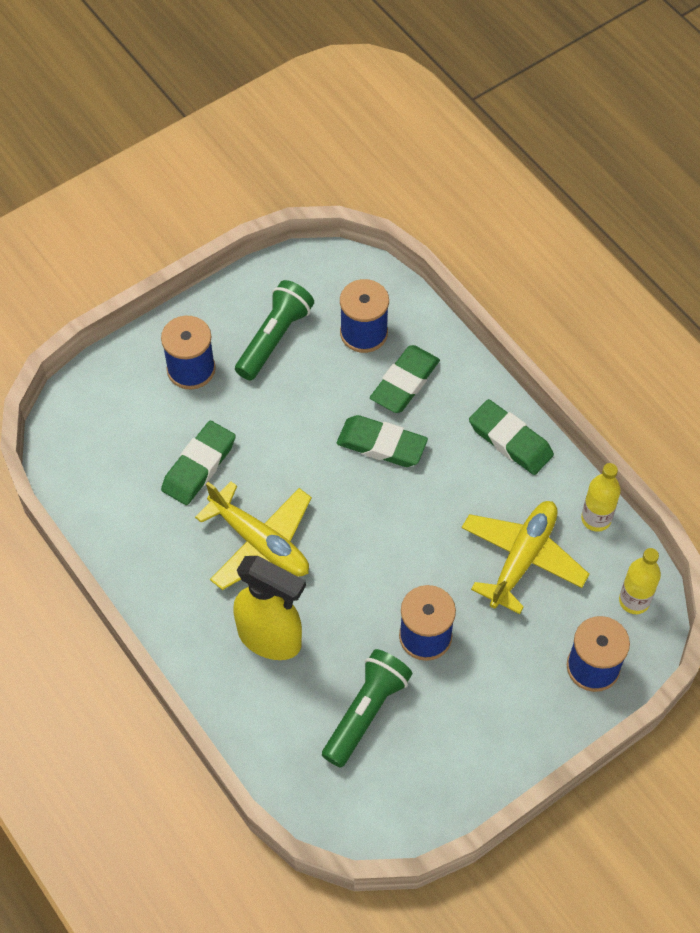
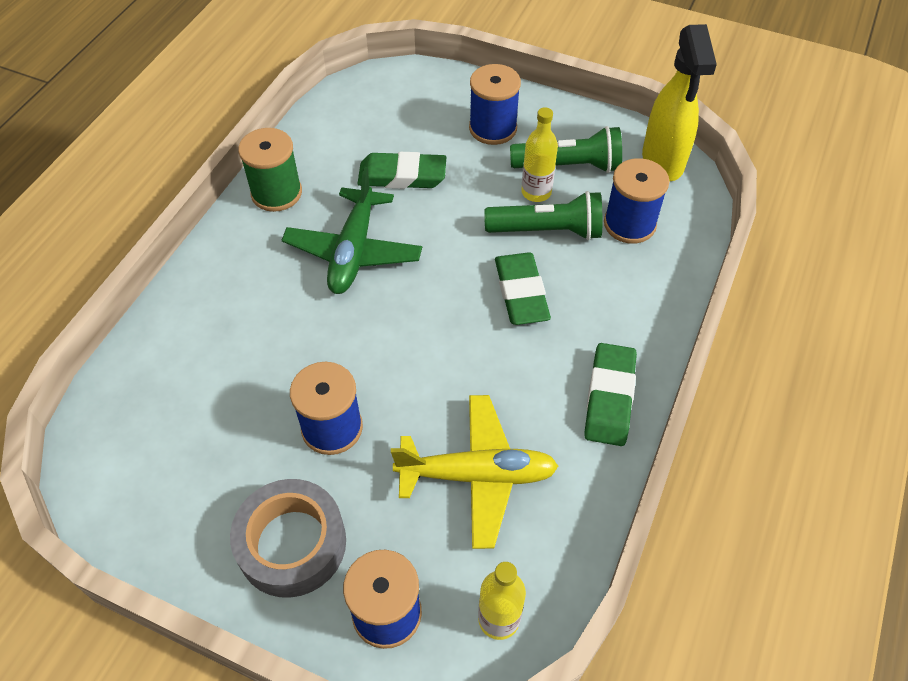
camera: 60 degrees right, 5 degrees down
yellow plane [195,481,312,590] -> green plane [282,167,422,294]
yellow spray bottle [233,556,306,660] -> yellow spray bottle moved to [642,24,717,181]
green flashlight [322,649,413,768] -> green flashlight moved to [484,191,602,240]
green eraser [370,345,440,413] -> none
yellow bottle [581,463,621,532] -> yellow bottle moved to [521,107,558,202]
none -> grey tape [230,479,346,598]
none -> green spool [238,128,302,212]

